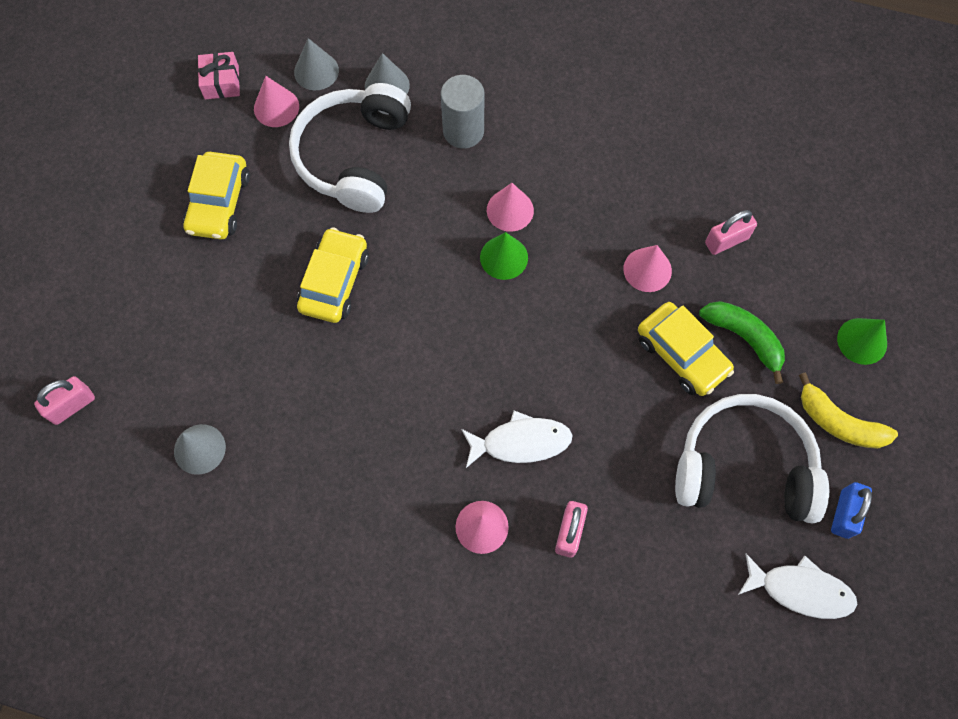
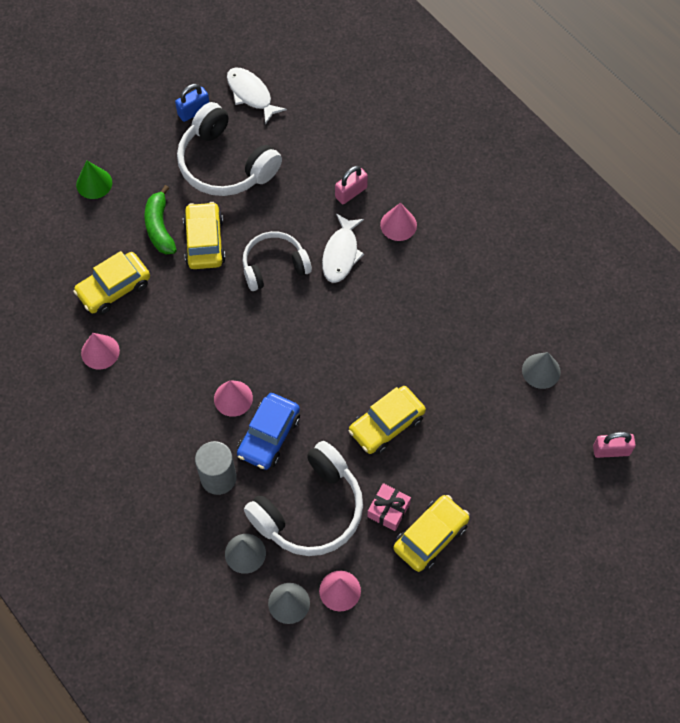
camera: 145 degrees left, 5 degrees down
pink gift [198,52,240,99] -> pink gift moved to [367,483,411,531]
white fish [461,411,573,468] -> white fish turned 105 degrees counterclockwise [322,213,364,283]
green cone [480,232,528,280] -> none
pink cone [623,245,672,292] -> pink cone moved to [81,333,120,370]
pink padlock [705,210,757,255] -> yellow car [73,251,150,315]
yellow banana [799,372,898,449] -> none
none -> blue car [237,393,300,470]
none -> white headphones [242,231,312,291]

